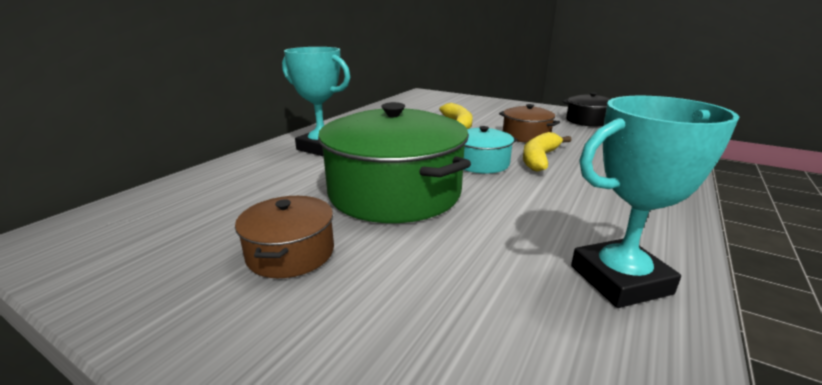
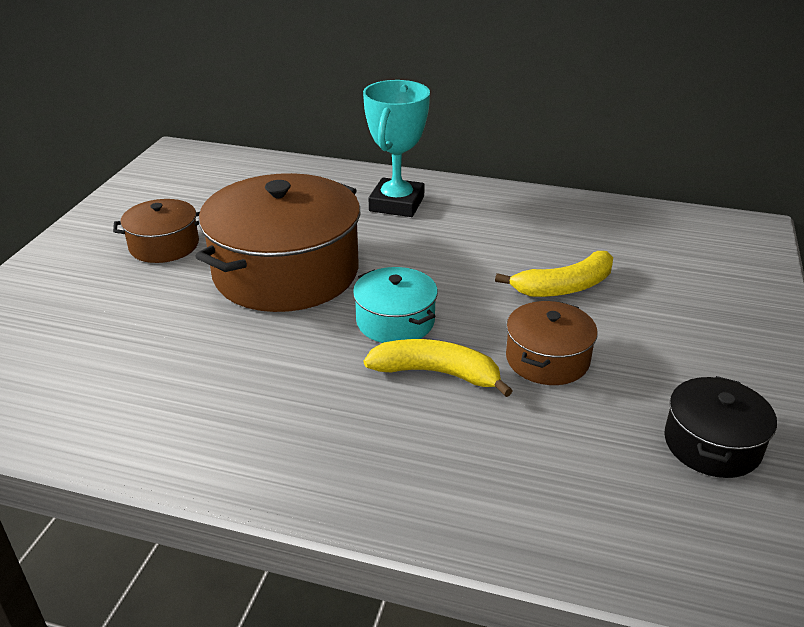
camera: 75 degrees right, 10 degrees up
green pot [318,102,471,223] -> brown pot [195,173,360,312]
turquoise trophy [571,96,739,308] -> none

